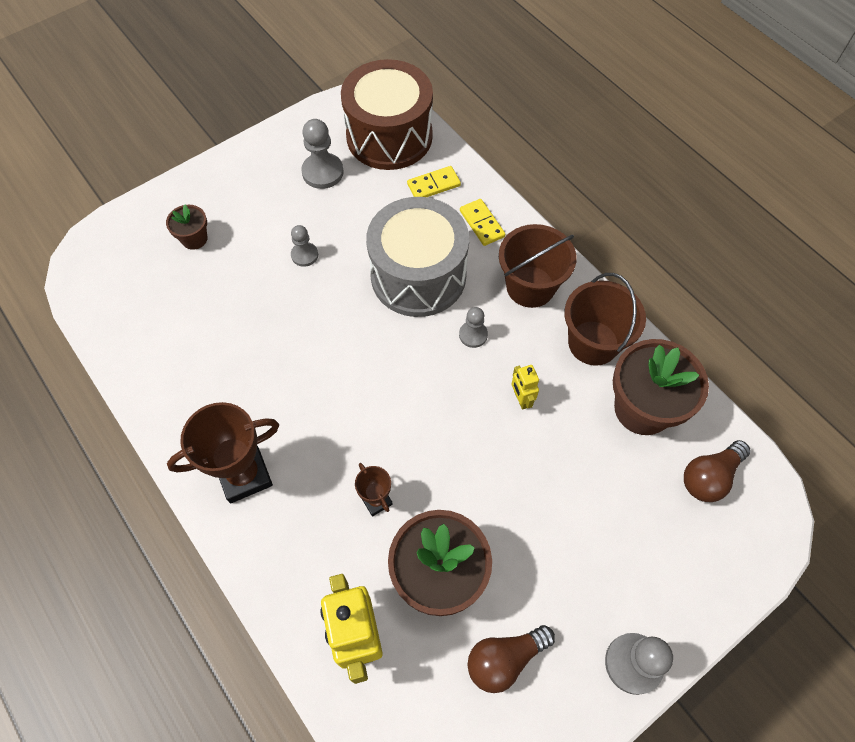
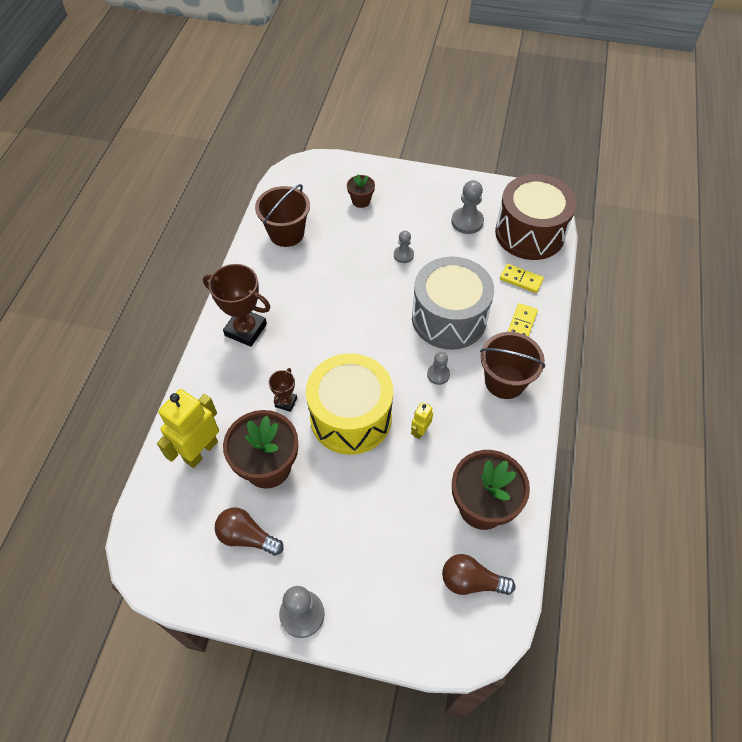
camera: 50 degrees right, 5 degrees down
brown bucket [564,273,646,366] -> brown bucket moved to [255,184,310,247]
none -> yellow drum [306,353,393,455]

